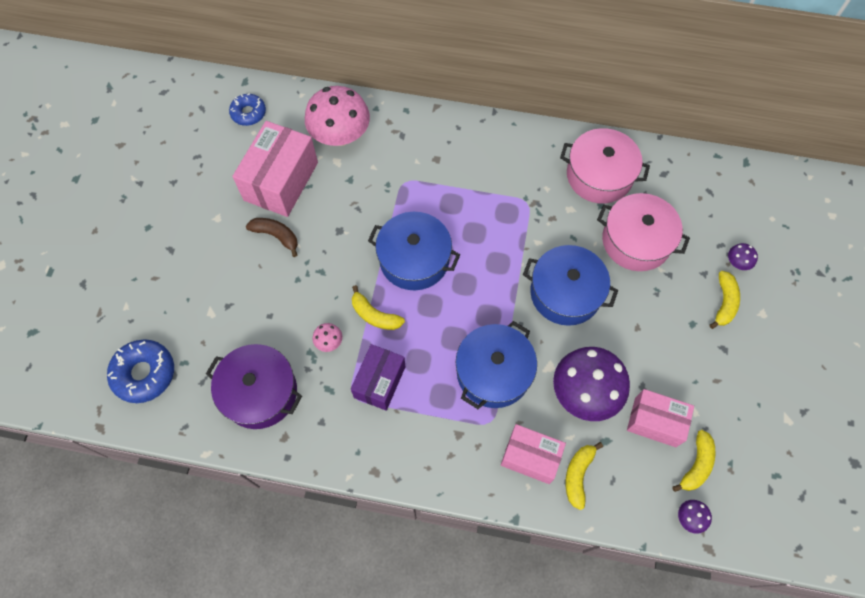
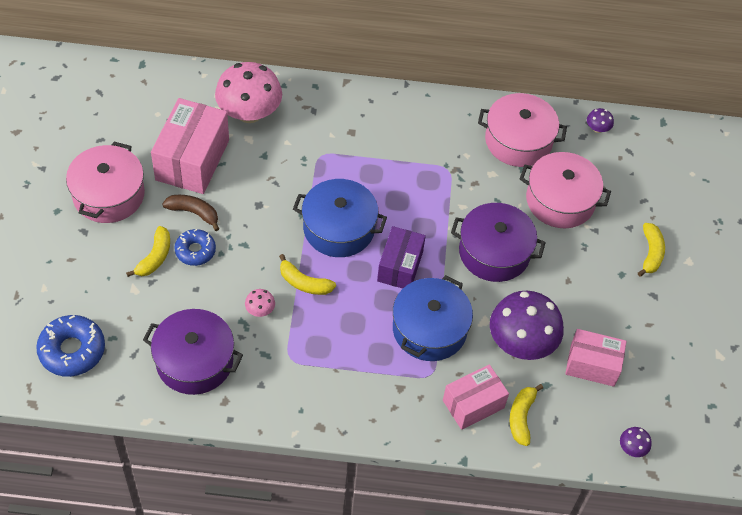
camera: 10 degrees left, 10 degrees down
blue donut [229,93,266,126] -> blue donut moved to [174,229,216,266]
purple box [351,344,405,411] -> purple box moved to [377,226,426,289]
pink box [501,424,566,484] -> pink box turned 45 degrees counterclockwise [443,364,509,430]
blue pot [523,245,618,326] -> purple pot [451,203,546,282]
yellow banana [672,430,716,492] -> yellow banana moved to [126,226,170,277]
purple mushroom [728,243,758,270] -> purple mushroom moved to [587,108,614,133]
none -> pink pot [66,142,145,223]

